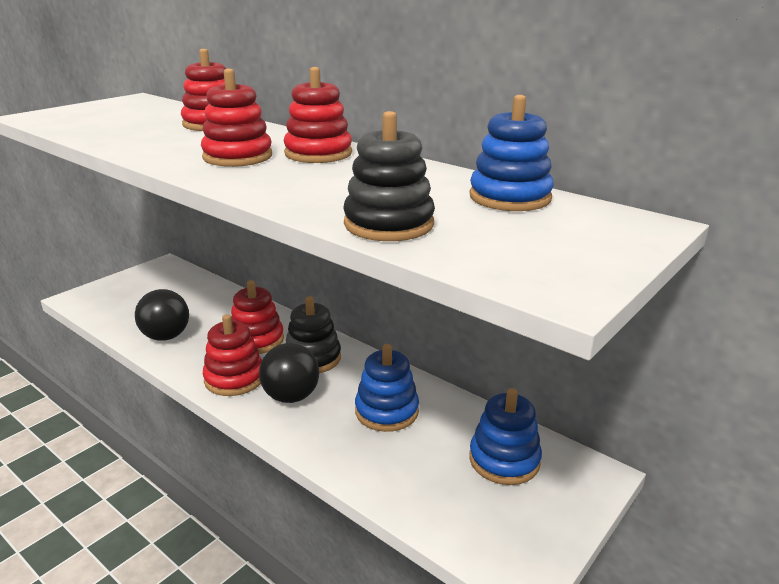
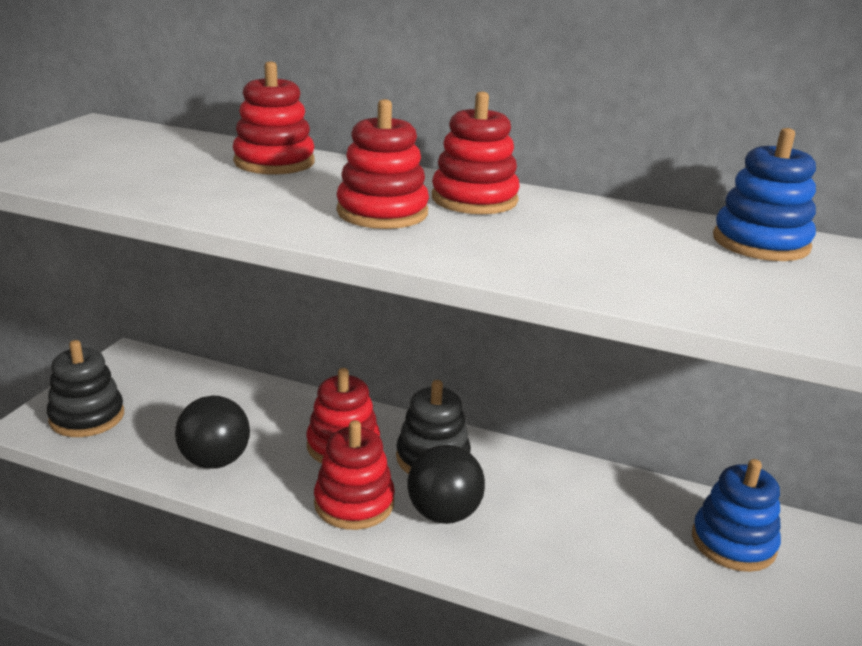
camera: 20 degrees left, 0 degrees up
black stacking toy [343,111,435,241] -> black stacking toy moved to [47,340,124,437]
blue stacking toy [355,344,419,432] -> none

